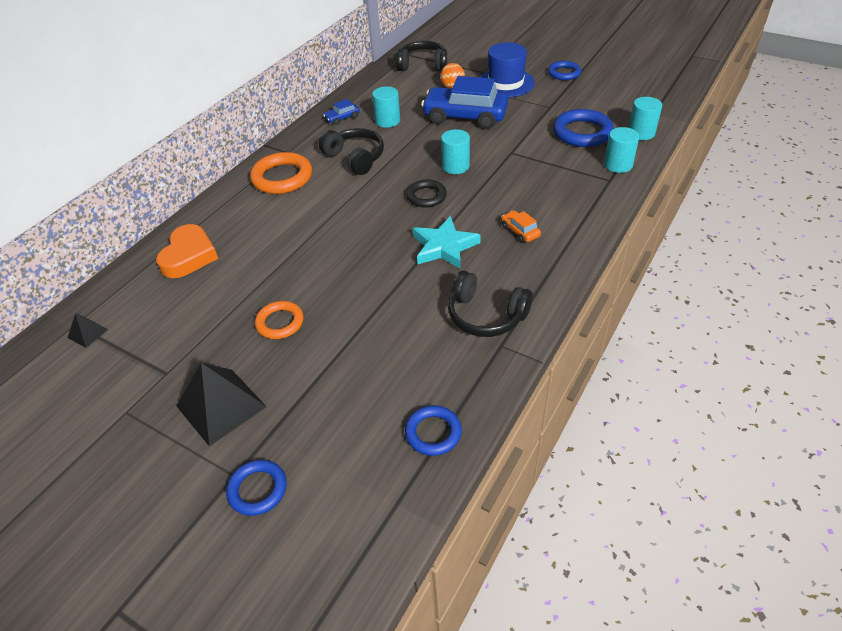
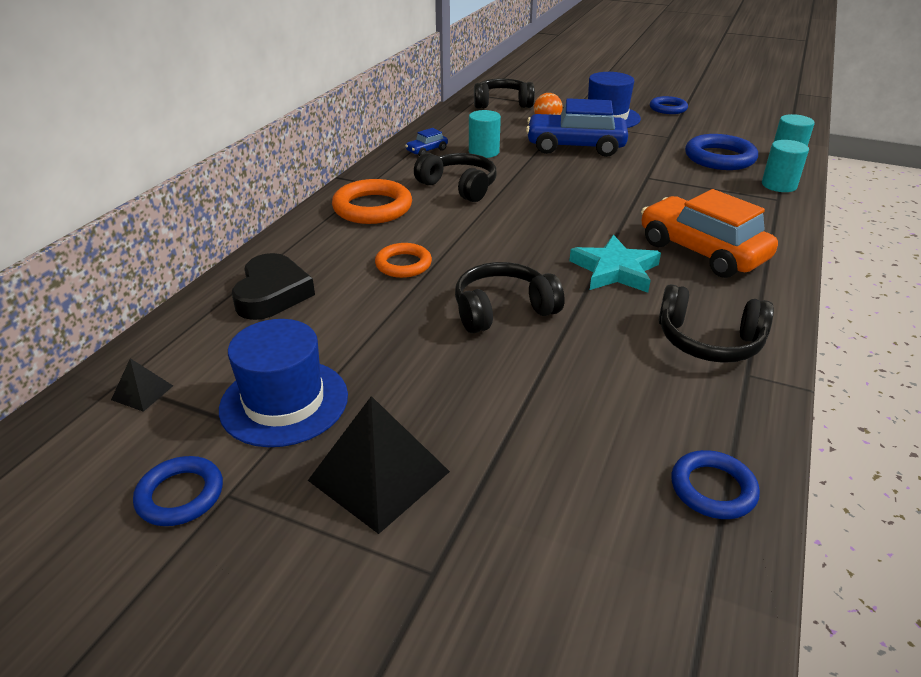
camera: 10 degrees left, 10 degrees down
orange heart [156,224,218,278] -> black heart [232,253,315,320]
blue ring [226,460,287,516] -> blue ring moved to [133,456,223,526]
orange ring [255,301,303,339] -> orange ring moved to [375,243,432,278]
black ring [406,179,447,208] -> none
turquoise cylinder [441,129,470,174] -> none
orange car [501,210,541,243] -> orange car [641,189,778,278], size x2.32
none -> blue hat [219,319,348,447]
none -> black headphones [455,262,565,333]

